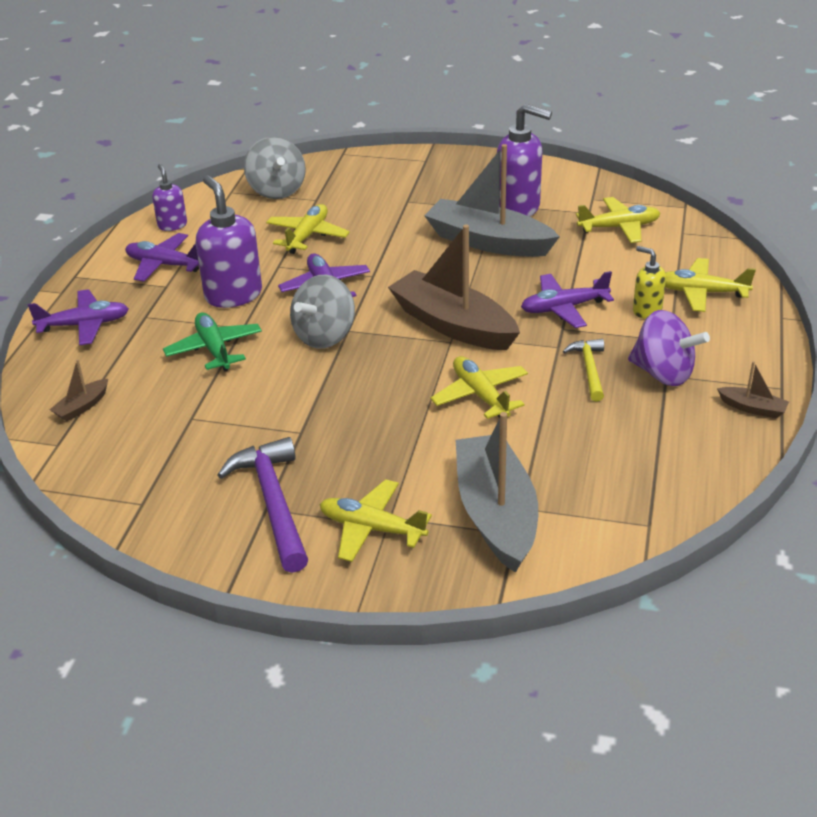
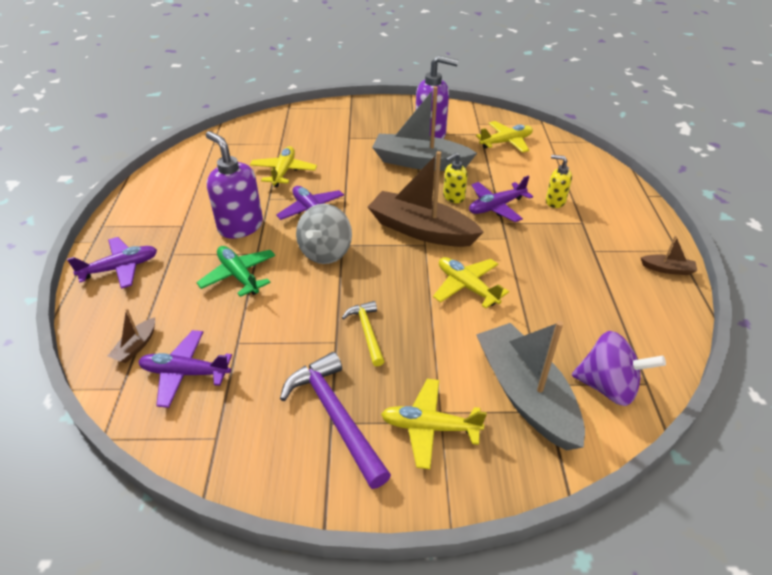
camera: 15 degrees left, 5 degrees up
purple plane [125,233,199,282] -> purple plane moved to [138,330,232,408]
purple soap dispenser [152,164,187,231] -> none
grey spinning top [244,137,306,199] -> none
yellow hammer [563,339,604,401] -> yellow hammer moved to [342,301,384,366]
purple spinning top [628,310,710,386] -> purple spinning top moved to [572,331,666,406]
yellow plane [665,258,756,312] -> none
none -> yellow soap dispenser [443,153,467,203]

